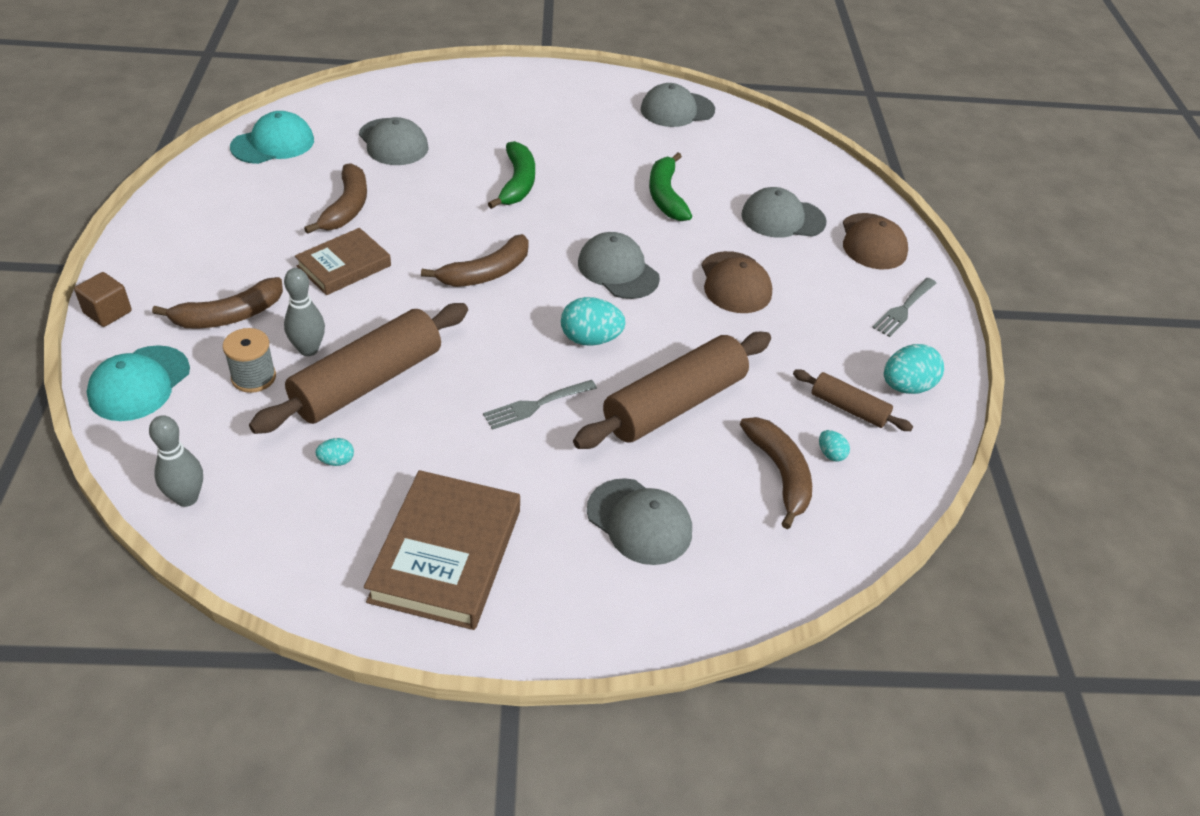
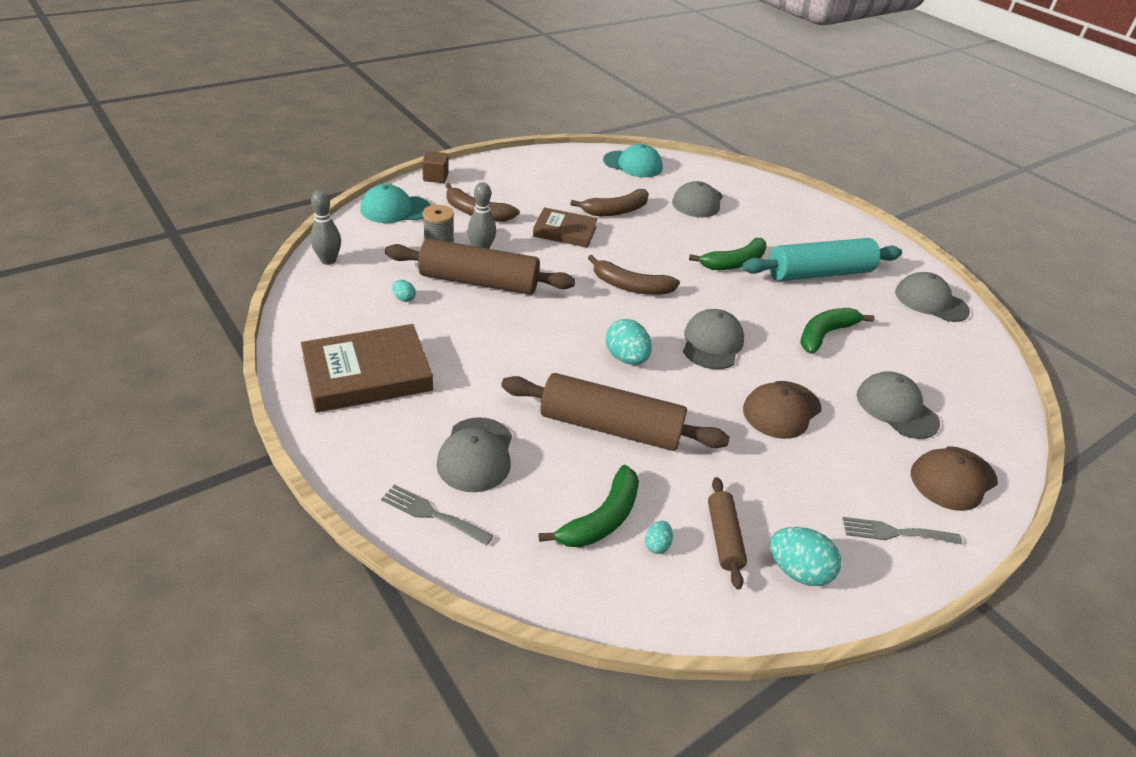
camera: 55 degrees right, 5 degrees down
grey fork [483,380,597,430] -> grey fork moved to [381,485,493,546]
brown banana [740,417,812,529] -> green banana [538,465,639,547]
none -> turquoise rolling pin [742,238,902,281]

